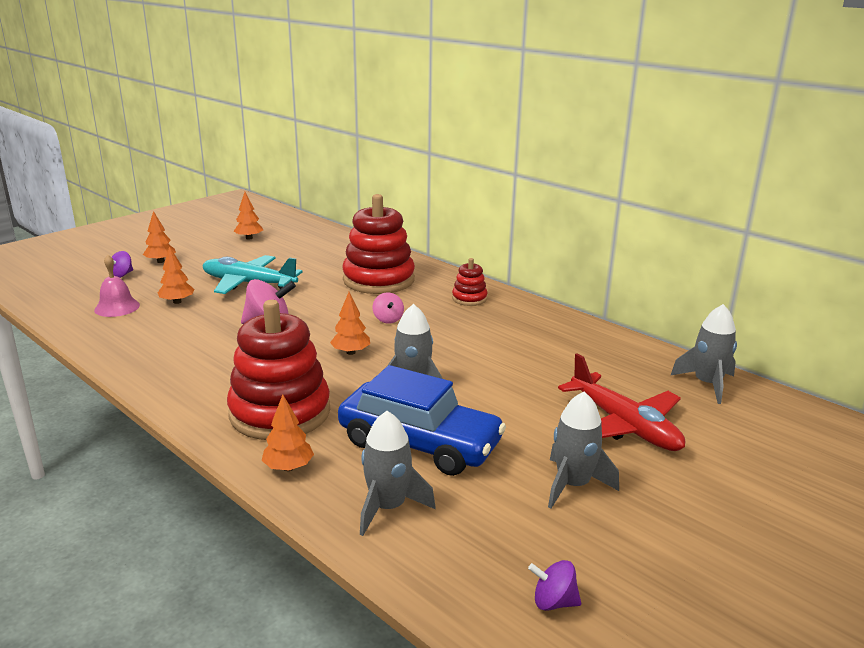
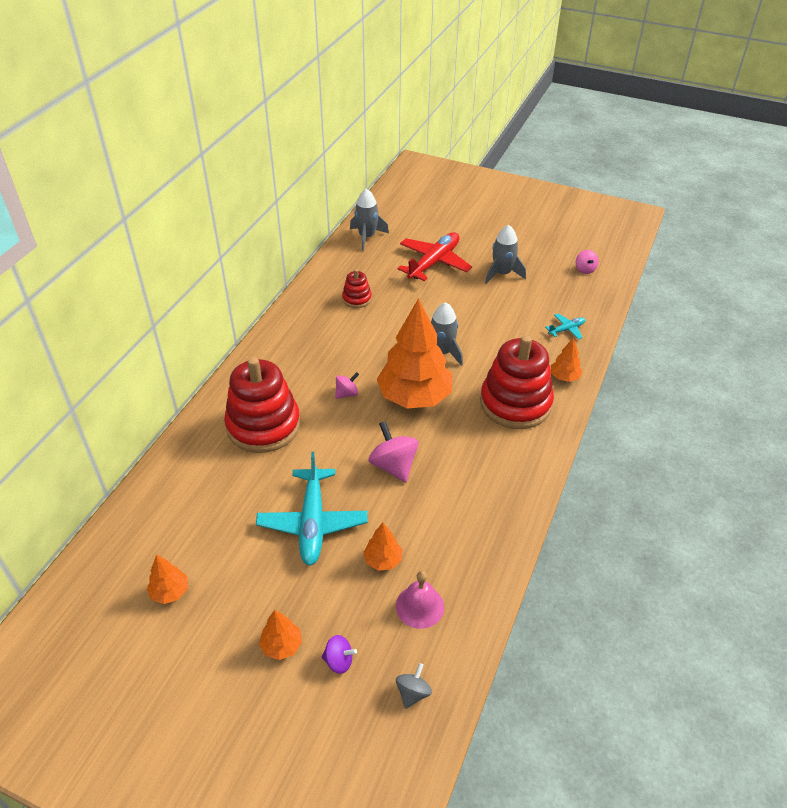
camera: 110 degrees left, 20 degrees up
orange tree [330,292,370,355] -> orange tree [377,298,452,408], size x2.30
blue car [338,365,506,476] -> none
grey rocket [360,411,436,536] -> turquoise plane [545,314,585,339]
red stacking toy [452,258,488,306] -> red stacking toy moved to [342,269,372,308]
purple spinning top [528,560,581,611] -> pink spinning top [576,250,599,274]
none -> grey spinning top [396,663,432,709]

